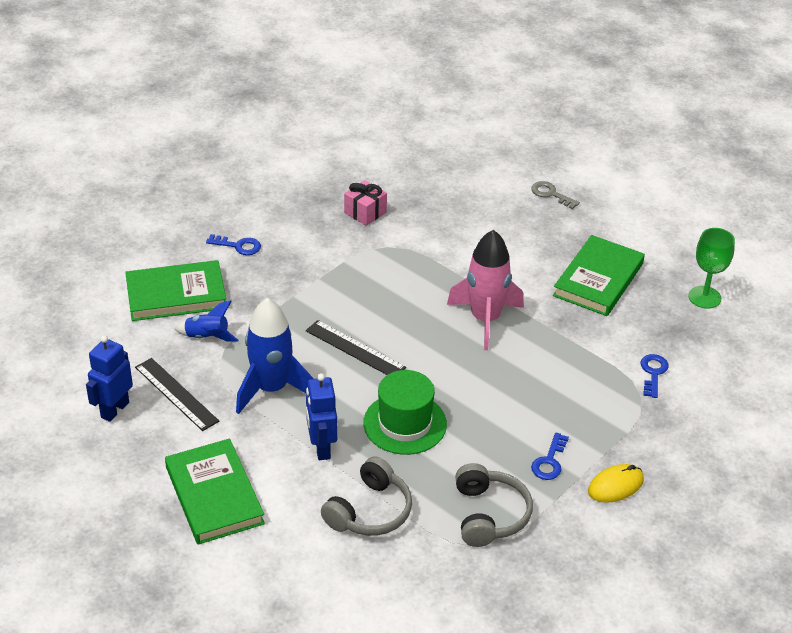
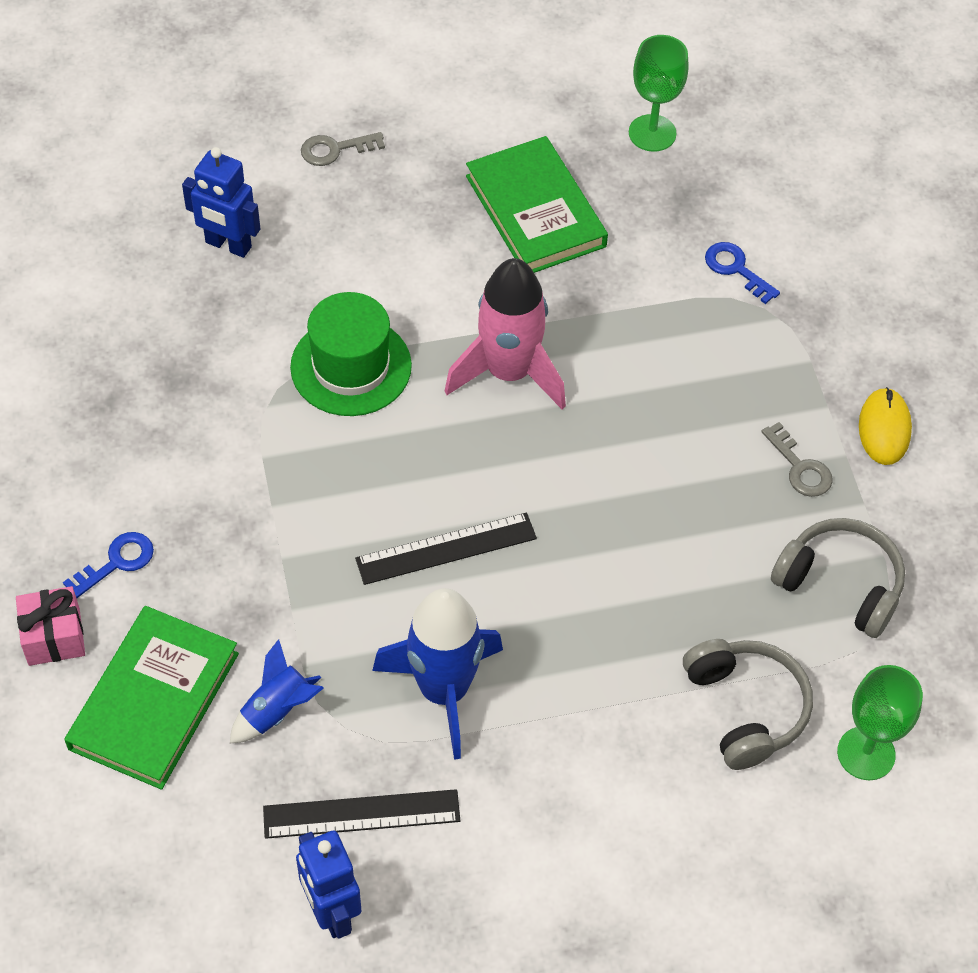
camera: 55 degrees left, 15 degrees up
green book [165,439,265,545] -> none
blue robot [306,373,337,460] -> blue robot moved to [182,147,260,258]
pink gift [344,180,387,226] -> pink gift moved to [16,586,85,666]
green hat [363,370,447,455] -> green hat moved to [290,292,412,416]
blue key [531,432,569,480] -> grey key [761,422,832,497]
none -> green goblet [837,665,923,780]

